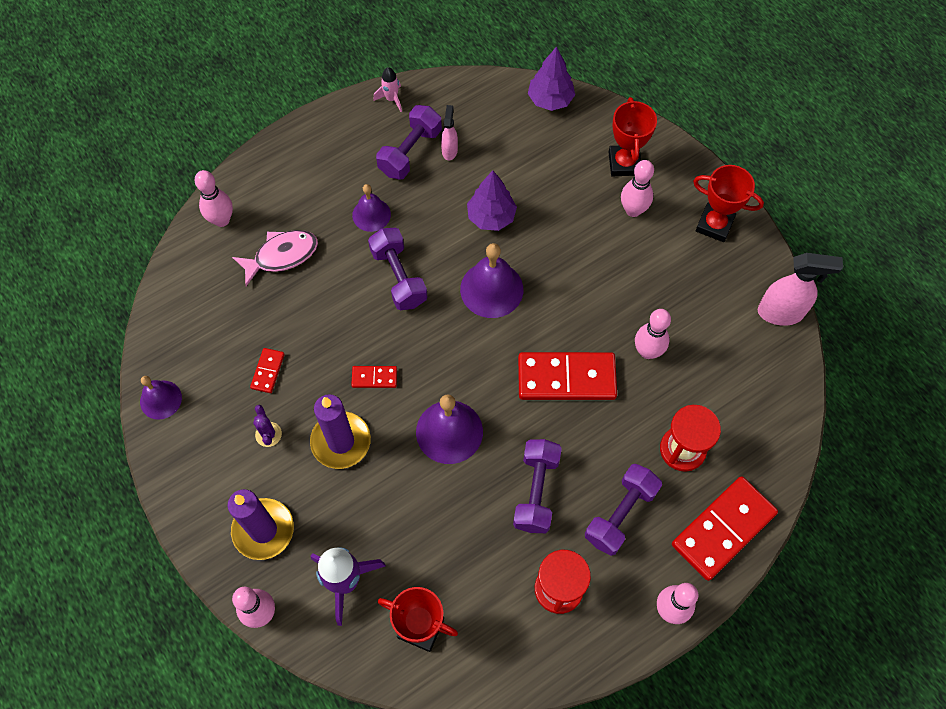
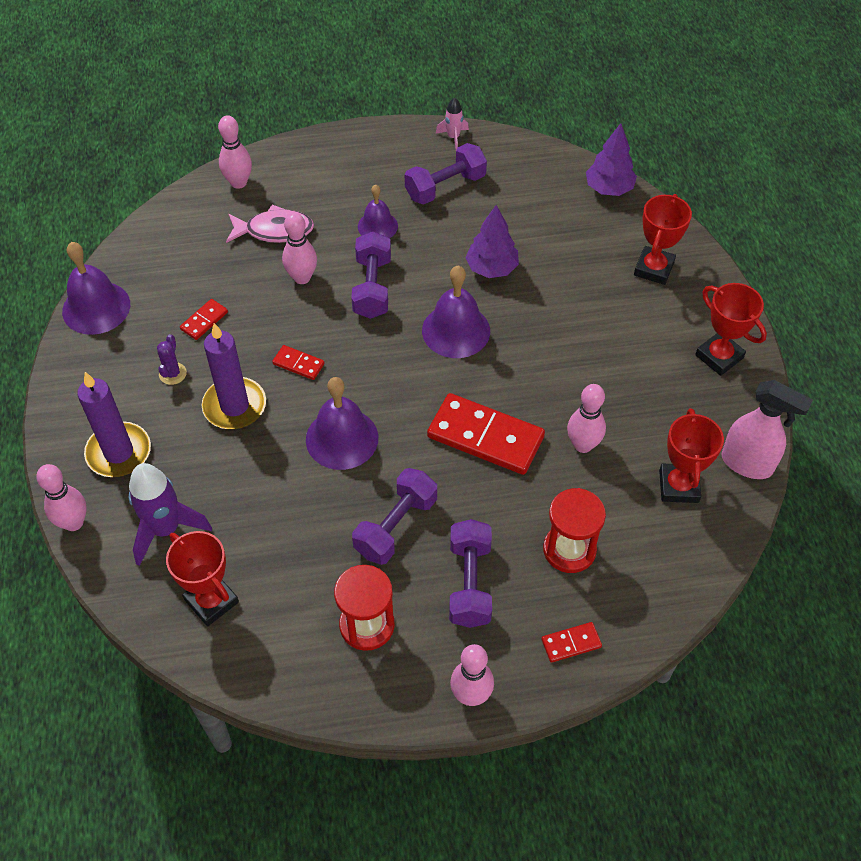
camera: 25 degrees right, 10 degrees down
purple bell [140,376,182,420] -> purple bell [62,242,130,335], size x1.59
pink spray bottle [441,105,458,161] -> none
purple dumbbell [585,464,662,556] -> purple dumbbell turned 60 degrees counterclockwise [449,519,492,628]
pink bowling pin [621,160,654,217] -> pink bowling pin moved to [282,212,317,284]
red domino [672,476,778,581] -> red domino [541,622,602,663], size x0.46
none -> red trophy [659,408,724,503]

